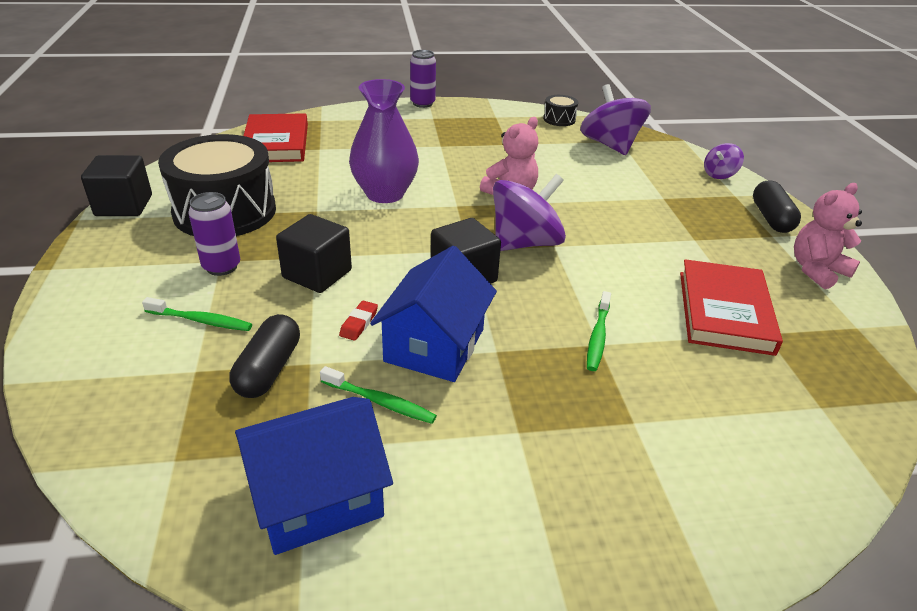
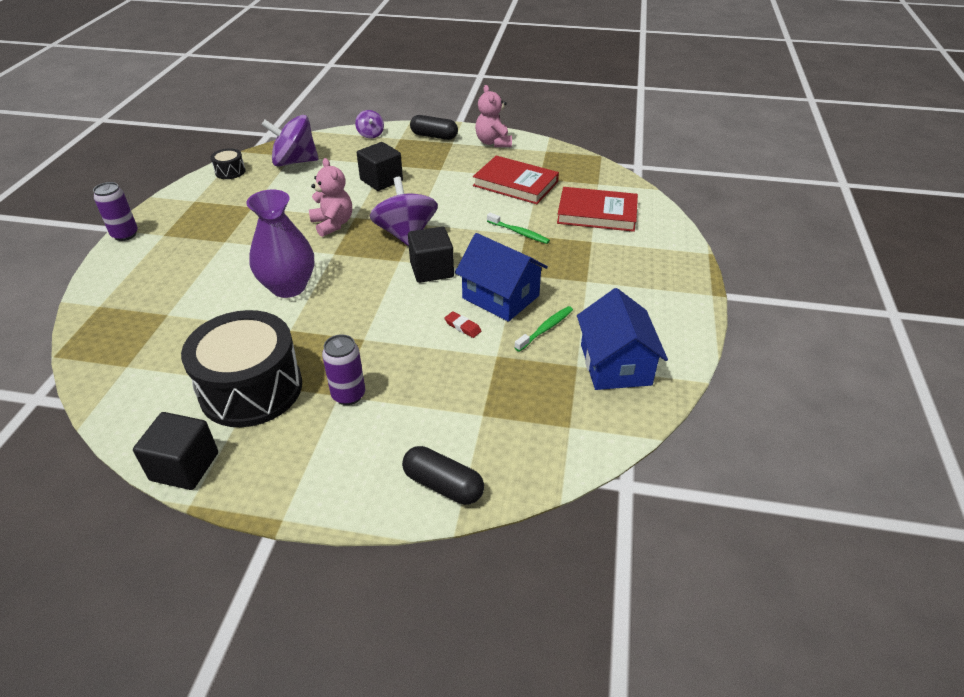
camera: 70 degrees left, 5 degrees up
green toothbrush [142,297,252,331] -> none
black capsule [229,314,300,398] -> black capsule moved to [402,446,484,505]
red book [244,113,308,162] -> red book moved to [557,187,638,232]
black cube [276,214,352,293] -> black cube moved to [357,142,403,191]

